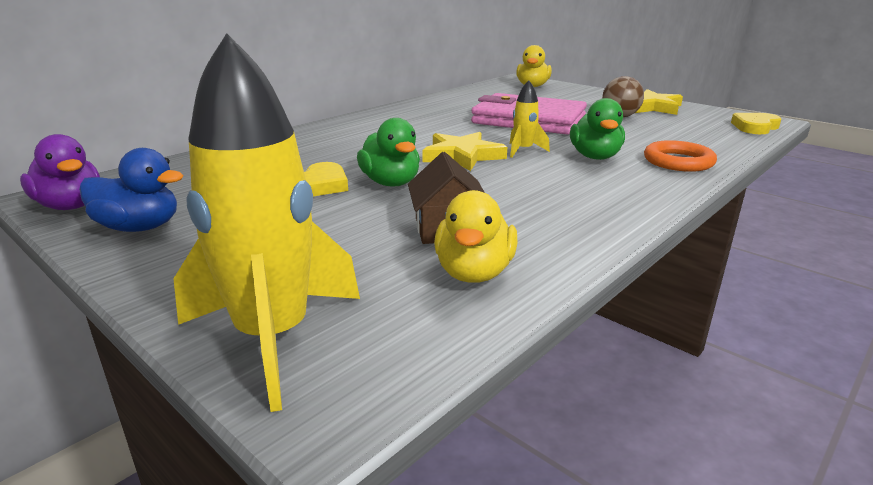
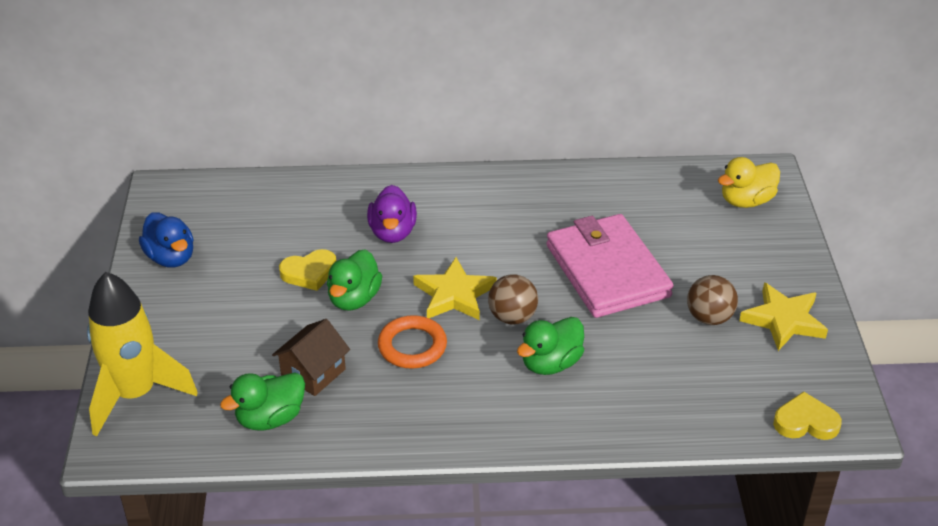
camera: 45 degrees right, 15 degrees up
purple duck [20,134,100,210] -> purple duck moved to [367,185,417,243]
yellow duck [434,190,517,283] -> green duck [220,372,305,431]
yellow rocket [510,80,550,158] -> brown ball [488,274,538,324]
orange ring [644,140,717,172] -> orange ring moved to [378,315,447,369]

